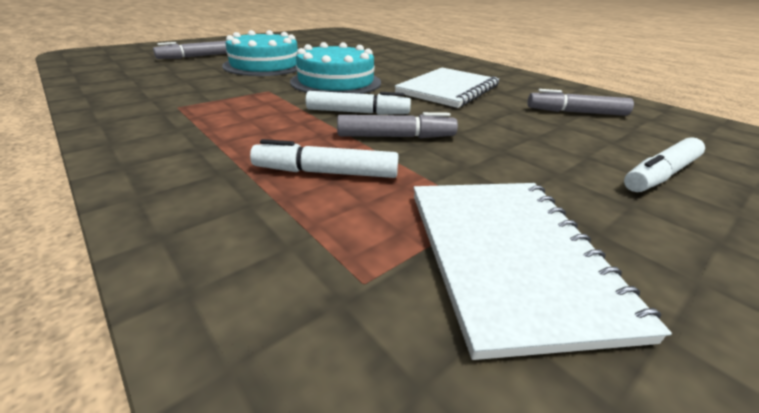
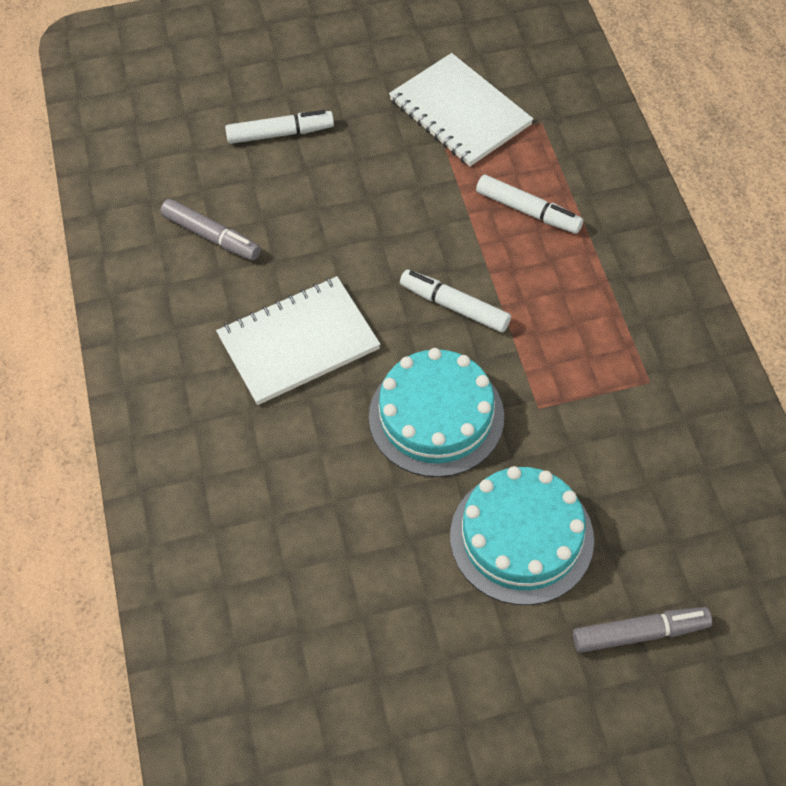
camera: 150 degrees left, 25 degrees up
grey marker [337,112,458,138] -> none
white notebook [414,183,672,360] -> white notebook turned 60 degrees counterclockwise [389,53,533,166]

